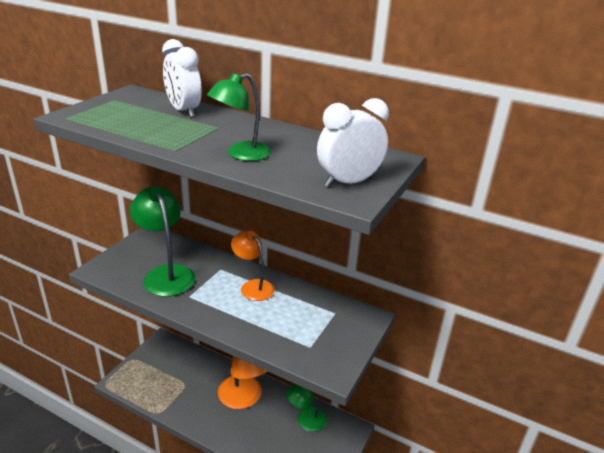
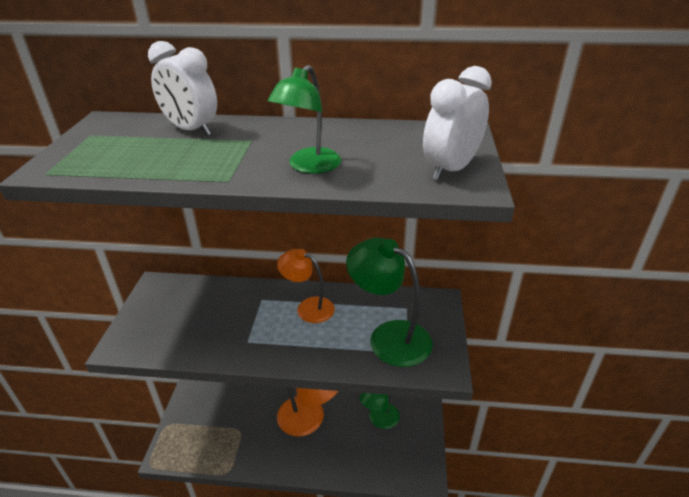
camera: 20 degrees left, 5 degrees up
green lamp [130,186,196,297] -> green lamp moved to [346,237,433,367]

